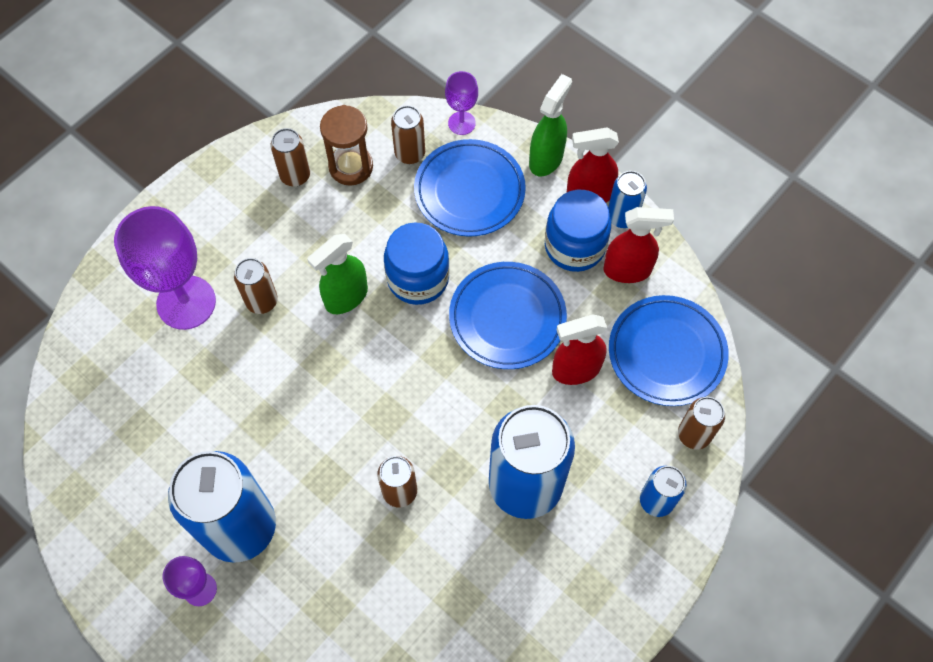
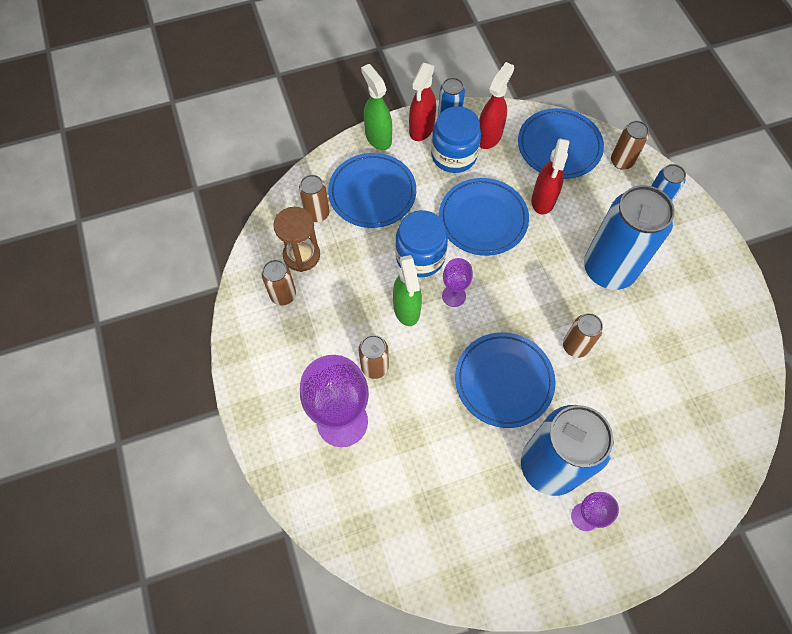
camera: 60 degrees left, 0 degrees up
purple goblet [445,71,478,135] -> purple goblet moved to [442,258,473,307]
none -> blue plate [455,332,556,428]

